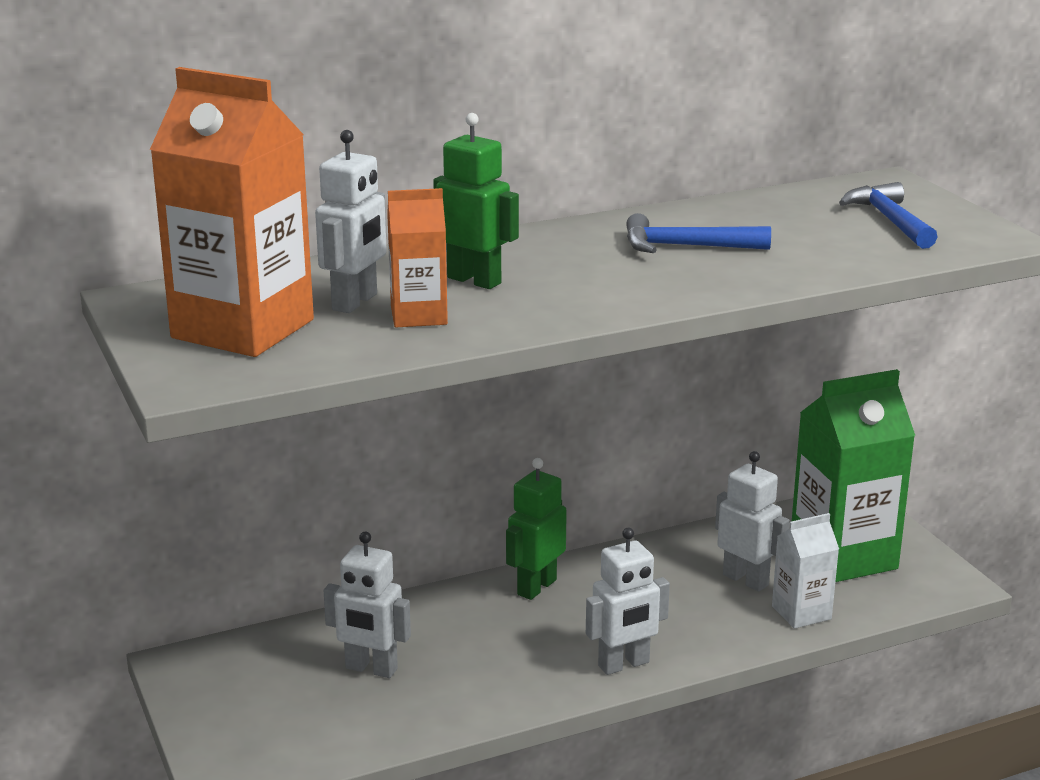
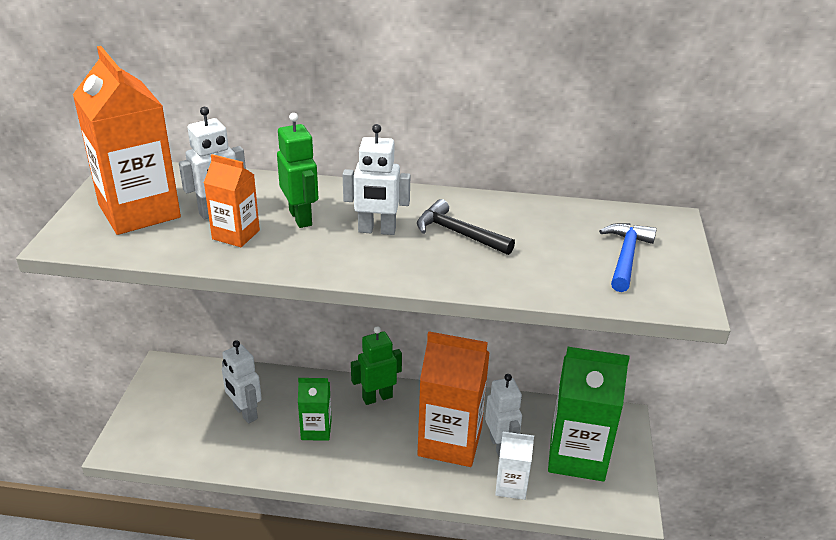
camera: 30 degrees right, 10 degrees up
white robot [586,528,670,675] -> white robot moved to [343,124,410,235]
blue hammer [626,213,771,253] -> black hammer [417,199,515,255]
none -> green carton [298,378,332,441]
none -> orange carton [418,331,490,467]

